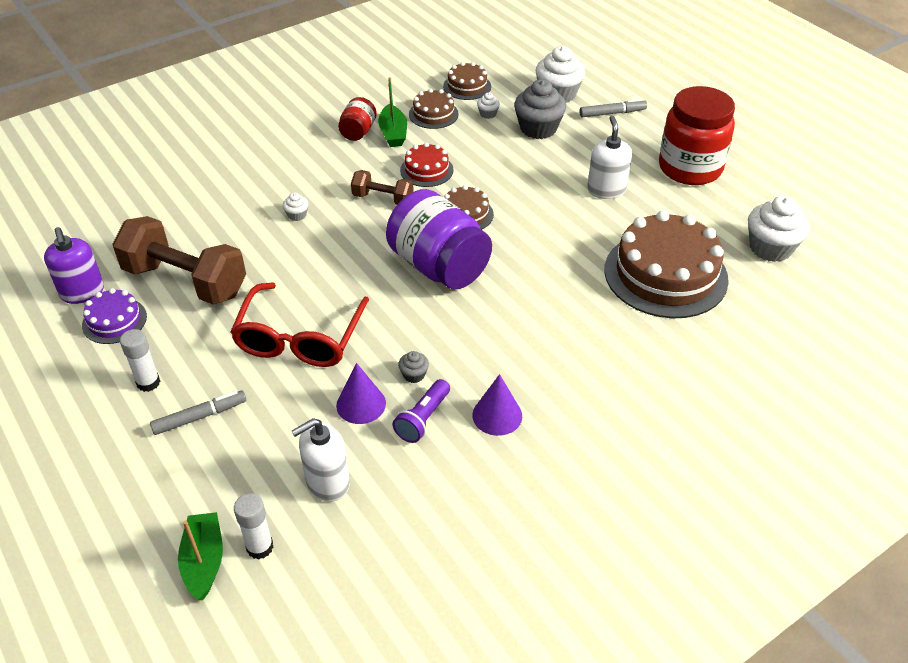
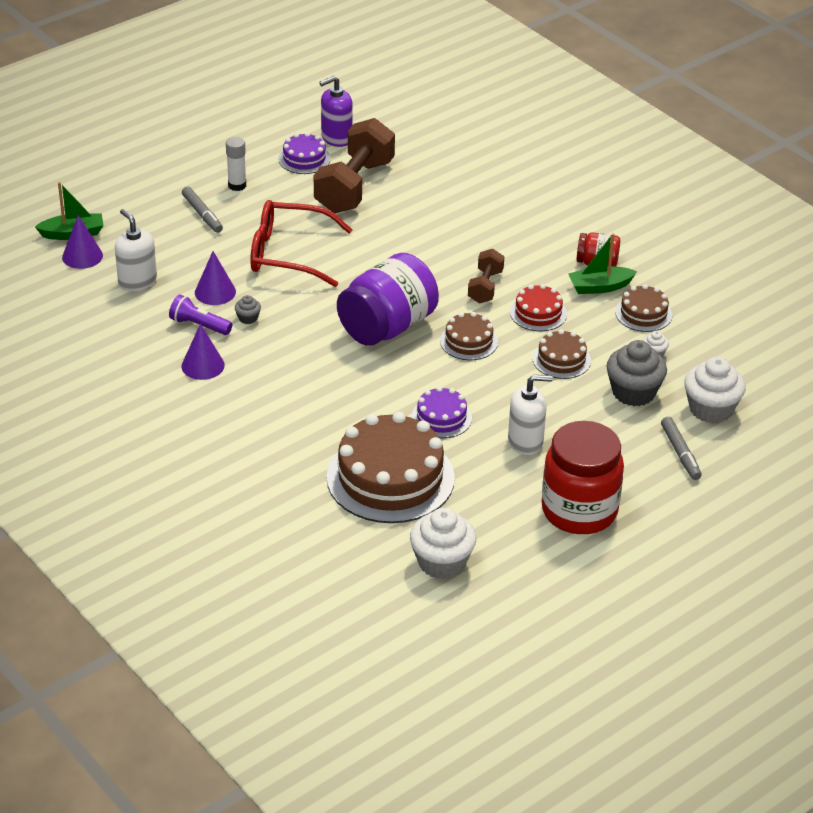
camera: 85 degrees right, 5 degrees down
white glue stick [234,493,273,559] -> purple cone [62,215,103,269]
white cupcake [283,192,309,221] -> none
brown cake [443,62,491,100] -> brown cake moved to [532,329,591,379]
none -> purple cake [411,386,472,438]

